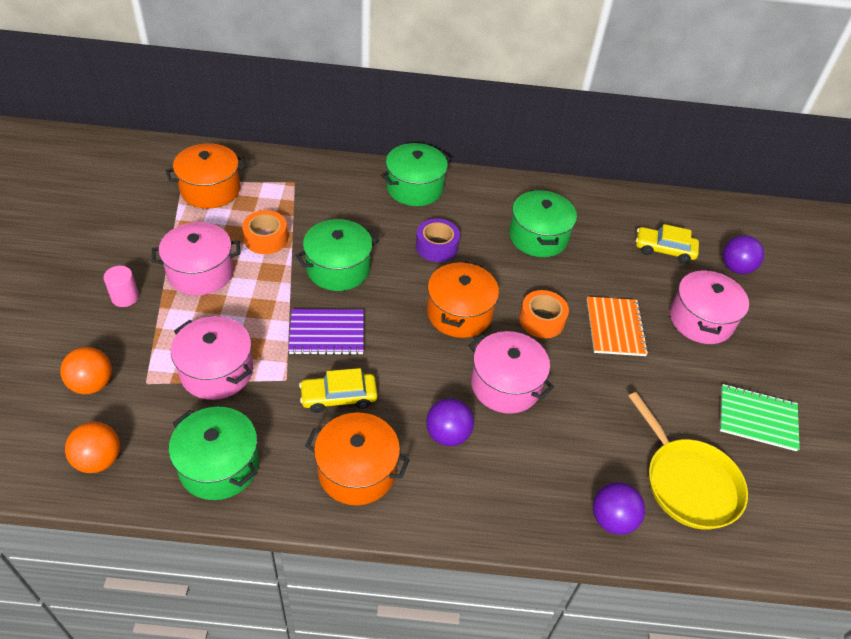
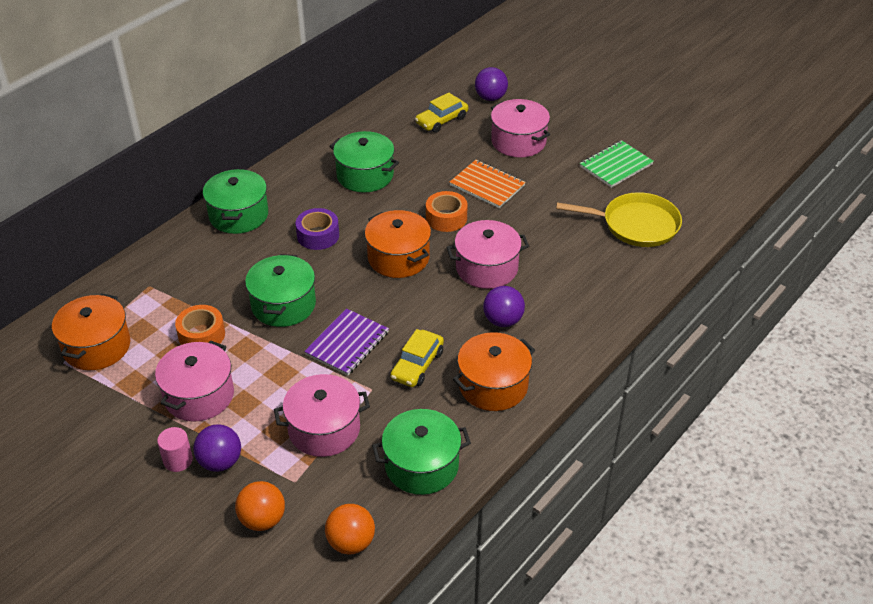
camera: 50 degrees left, 5 degrees down
purple ball [593,482,645,535] -> purple ball moved to [193,424,241,472]

